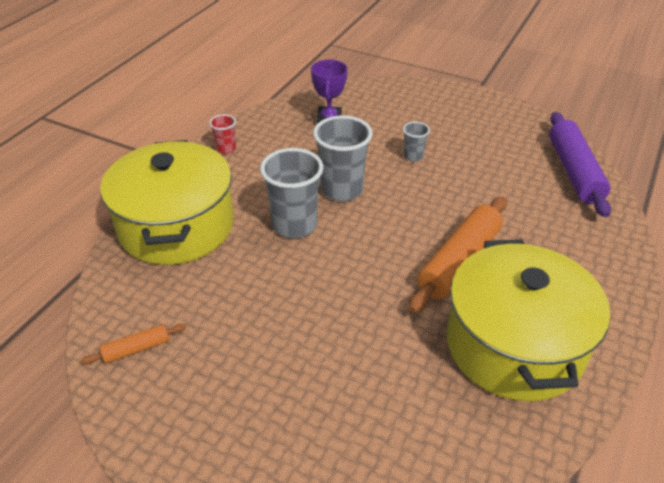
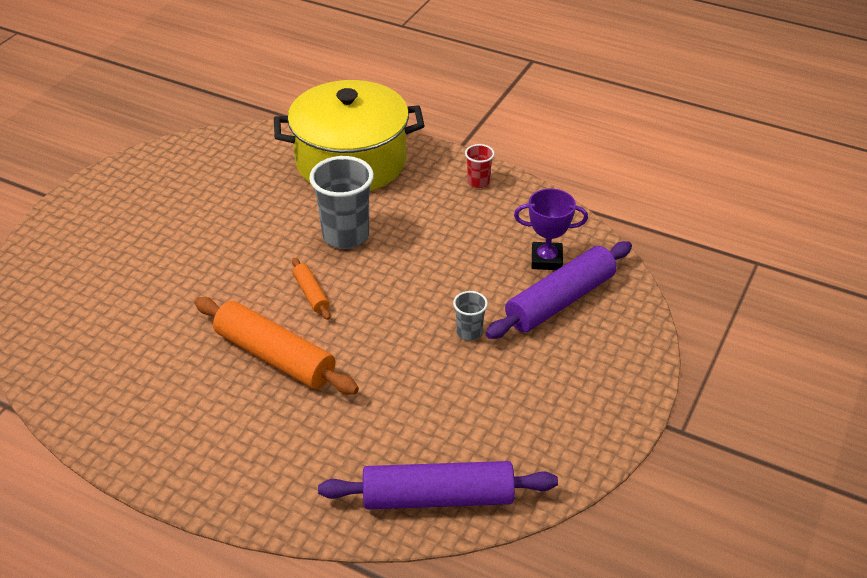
camera: 90 degrees right, 0 degrees up
orange rolling pin [81,324,186,364] -> orange rolling pin moved to [292,258,330,320]
grey cup [313,115,372,201] -> none
yellow pot [446,239,610,401] -> none
none -> purple rolling pin [486,241,632,339]

